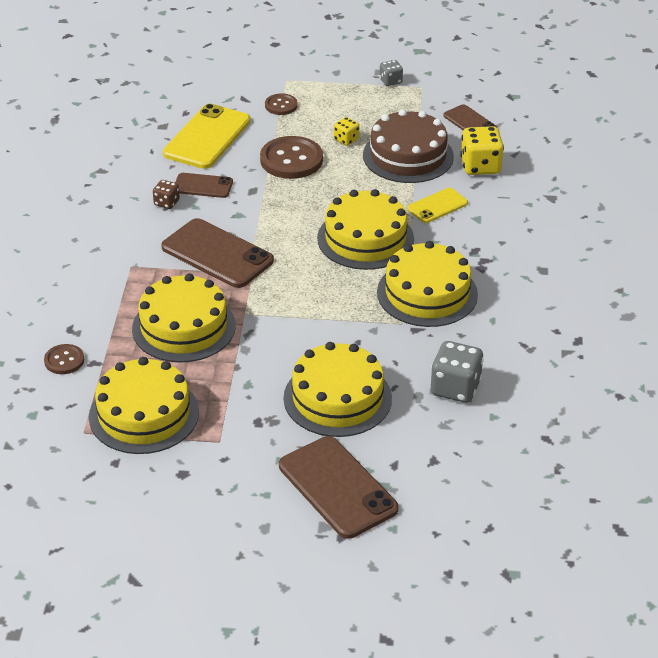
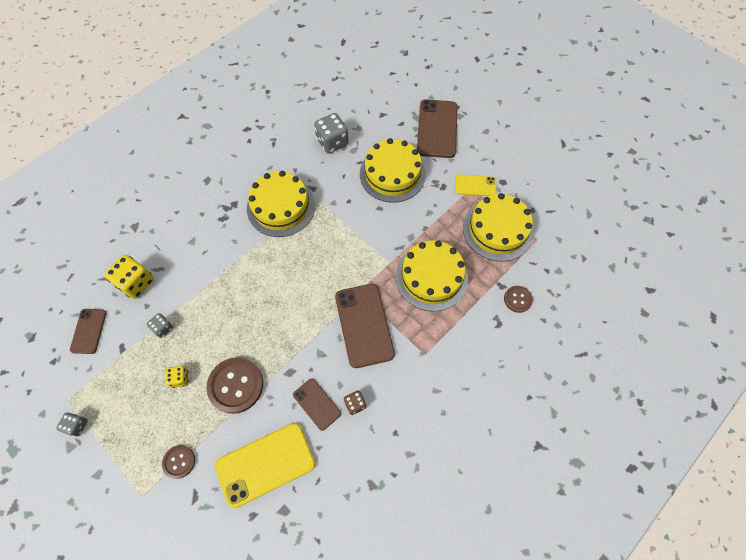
camera: 140 degrees left, 25 degrees up
yellow cake [317,189,414,270] -> none
brown cake [363,109,454,183] -> grey dice [147,313,173,338]
yellow phone [407,188,468,223] -> yellow phone moved to [455,175,496,196]

